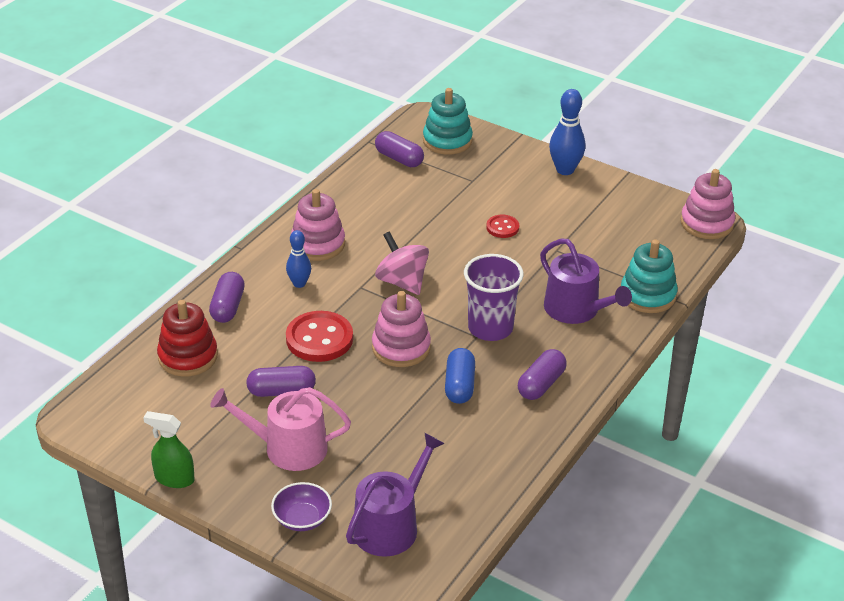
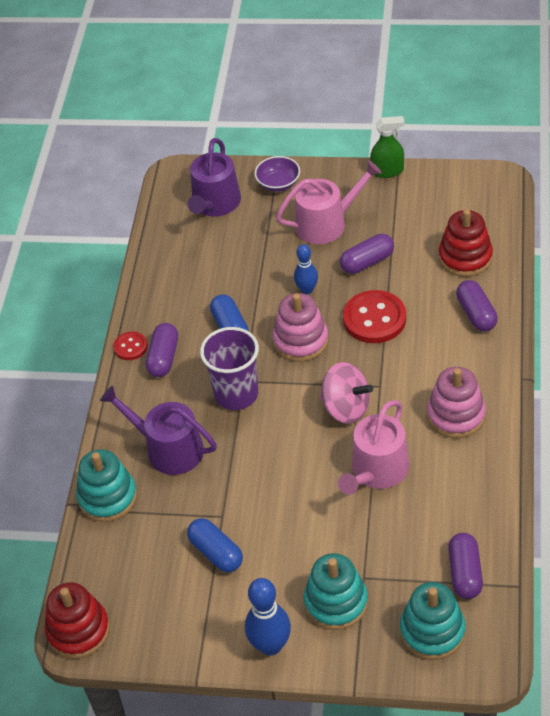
camera: 160 degrees right, 10 degrees up
blue bowling pin [286,230,311,288] -> blue bowling pin moved to [294,244,318,294]
purple capsule [375,131,424,167] -> purple capsule turned 75 degrees clockwise [448,533,483,599]
red button [486,215,519,238] -> red button moved to [113,332,148,360]
pink stacking toy [681,169,735,239] -> red stacking toy [44,582,110,659]
none -> blue capsule [187,518,243,572]
none -> turquoise stacking toy [304,553,368,630]
none -> pink watering can [338,400,409,495]

